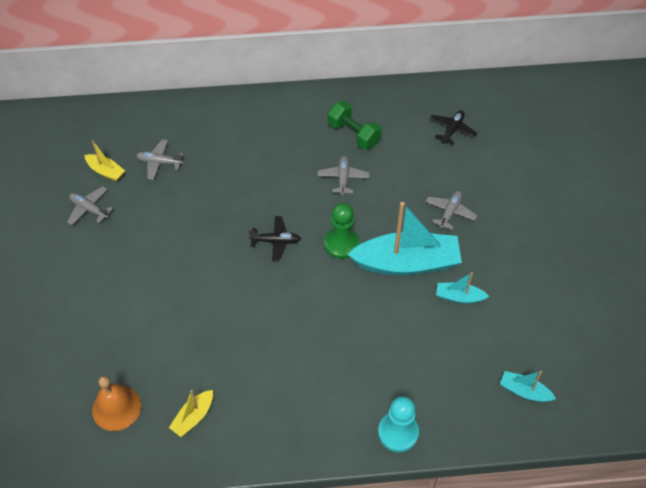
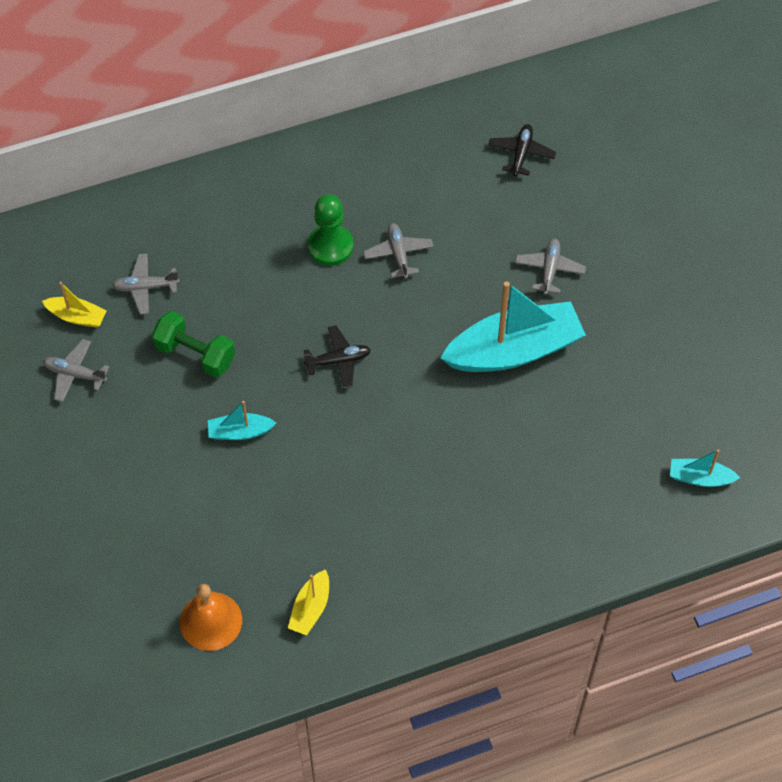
camera: 15 degrees left, 5 degrees up
green pawn [324,203,360,259] -> green pawn moved to [308,194,354,266]
green dumbbell [328,101,382,150] -> green dumbbell moved to [151,311,235,378]
turquoise pawn [378,396,419,452] -> none
turquoise boat [436,272,489,304] -> turquoise boat moved to [208,401,276,440]

